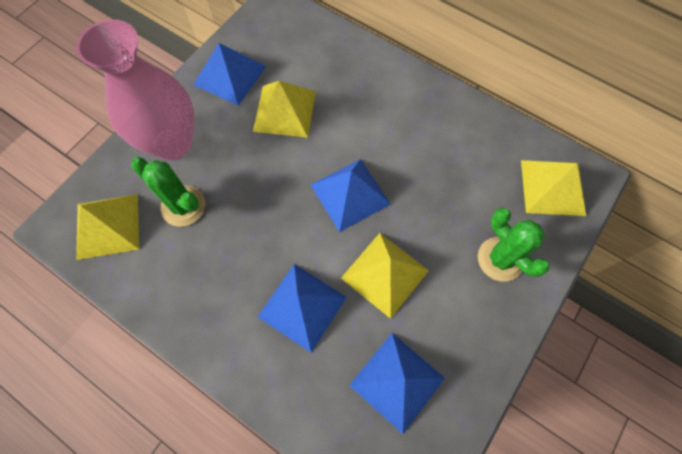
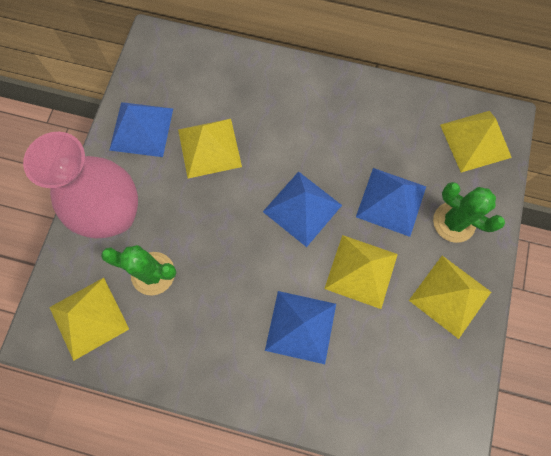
camera: 20 degrees left, 5 degrees up
blue pyramid [350,333,445,434] -> blue pyramid moved to [356,168,426,237]
none -> yellow pyramid [409,256,491,339]

